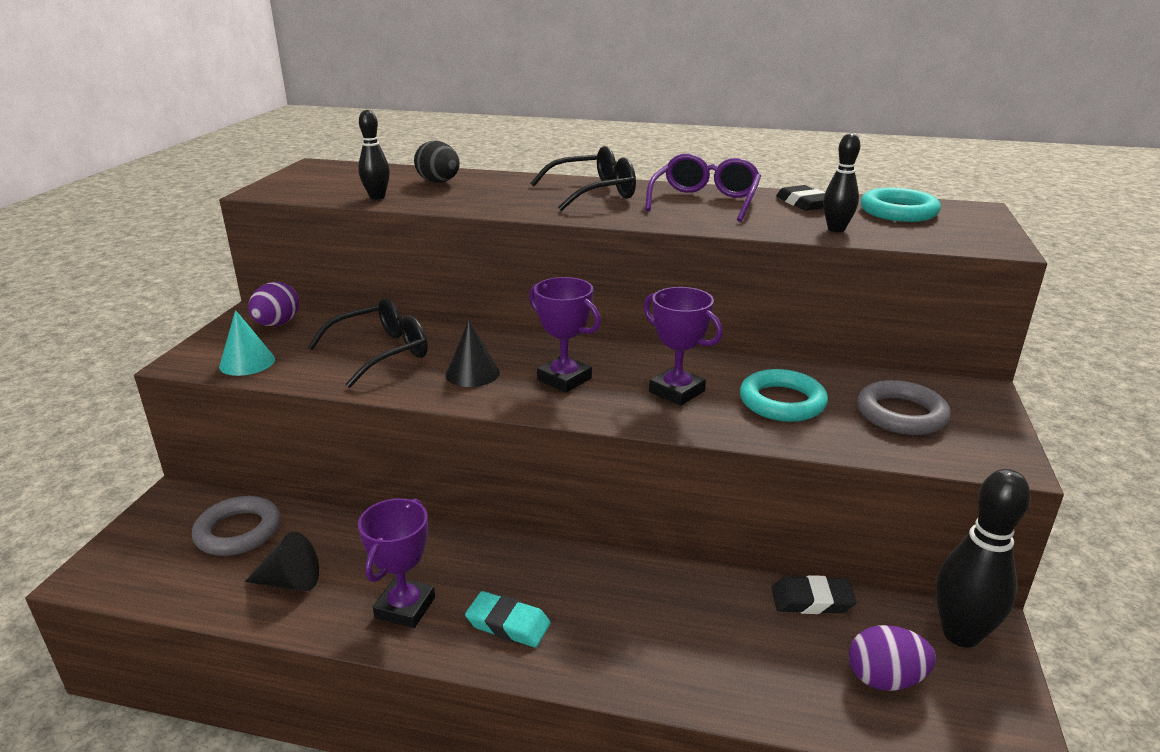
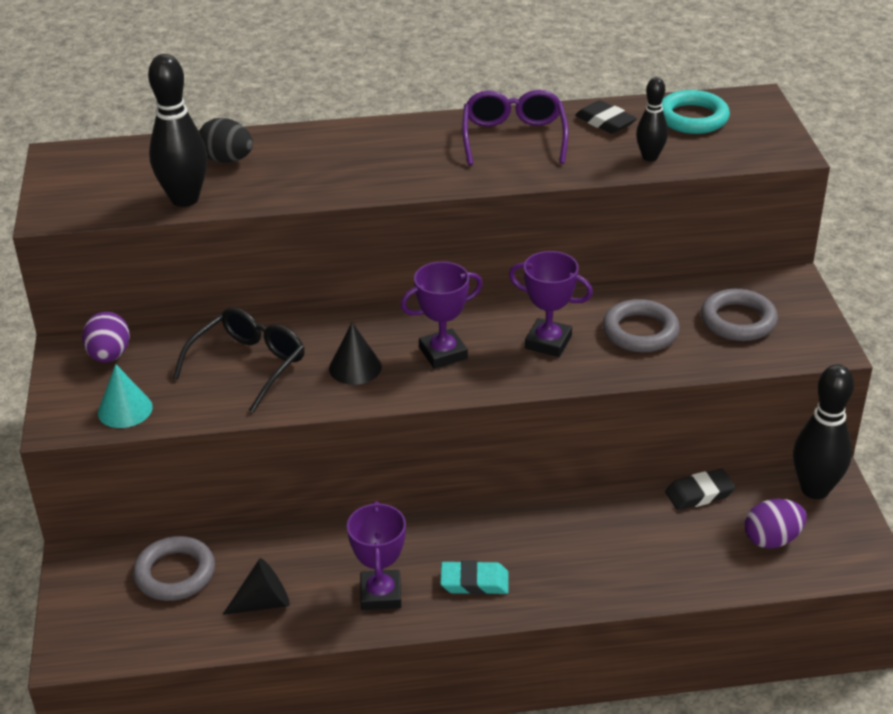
camera: 20 degrees left, 10 degrees up
black bowling pin [358,110,390,200] -> black bowling pin [148,54,207,207], size x1.74
purple trophy [529,277,601,393] -> purple trophy turned 45 degrees counterclockwise [401,261,483,369]
black glasses [531,146,636,211] -> none
turquoise ring [740,369,828,422] -> grey ring [602,299,680,353]

